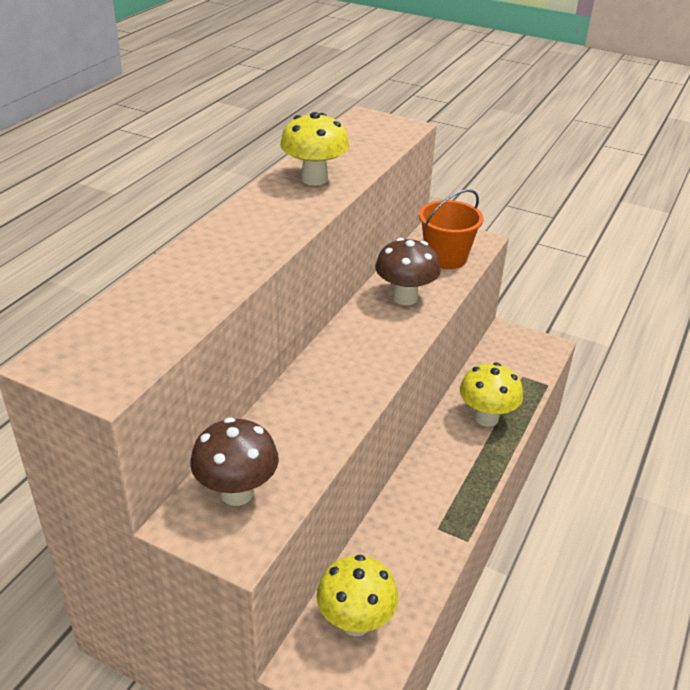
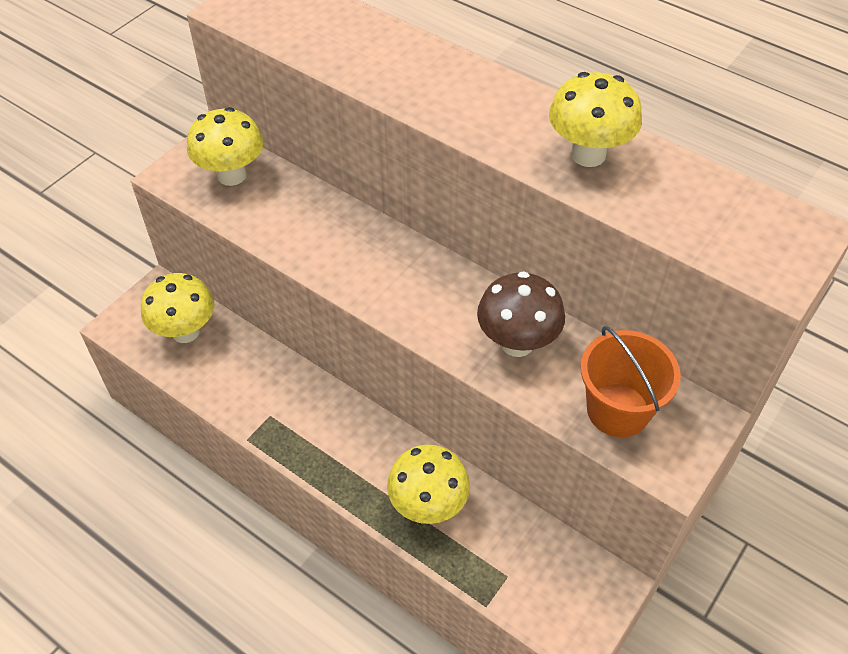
camera: 100 degrees right, 15 degrees up
brown mushroom [190,417,279,506] -> yellow mushroom [187,107,264,186]

